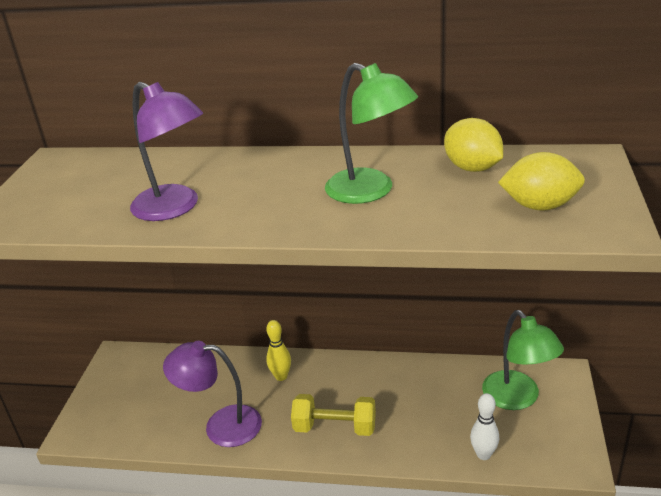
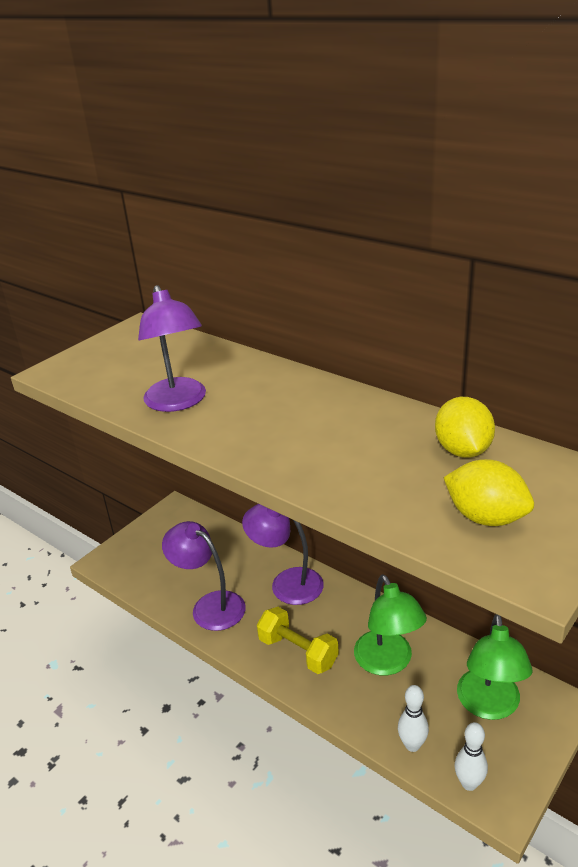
camera: 30 degrees right, 0 degrees up
yellow bowling pin [266,320,291,381] -> purple lamp [242,504,324,605]
green lamp [325,63,418,204] -> green lamp moved to [354,575,427,675]
none -> white bowling pin [455,722,488,791]

